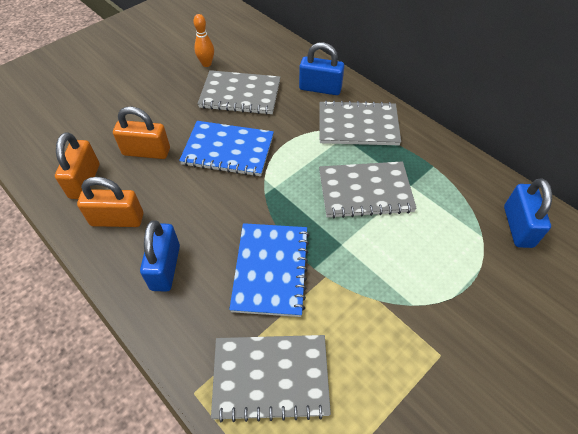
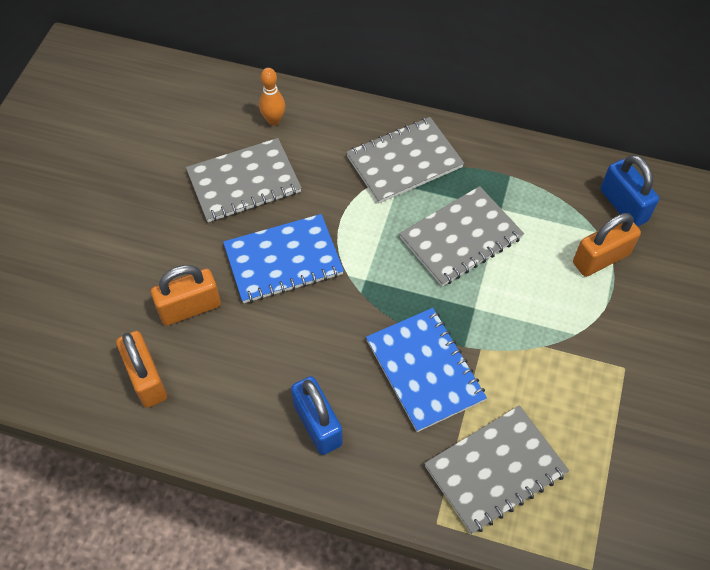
camera: 30 degrees left, 5 degrees up
orange padlock [77,177,143,227] -> orange padlock moved to [573,213,641,277]
orange bowling pin [193,14,214,67] -> orange bowling pin moved to [259,68,285,126]
blue padlock [299,42,344,95] -> none

